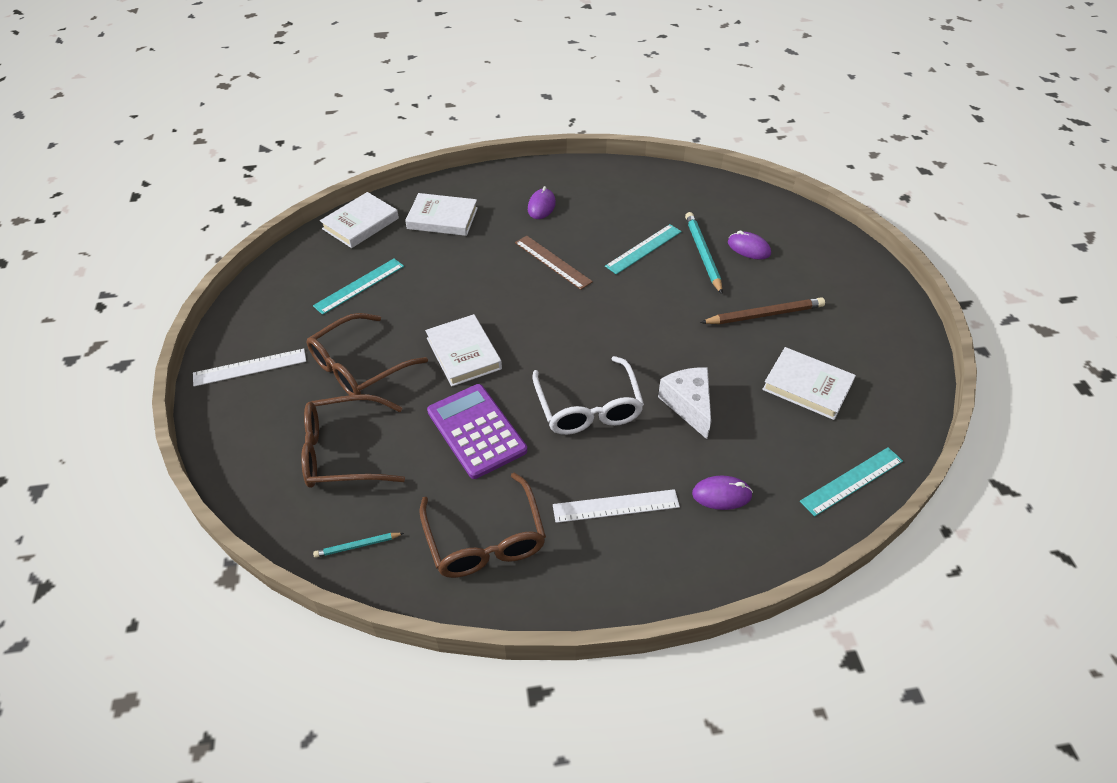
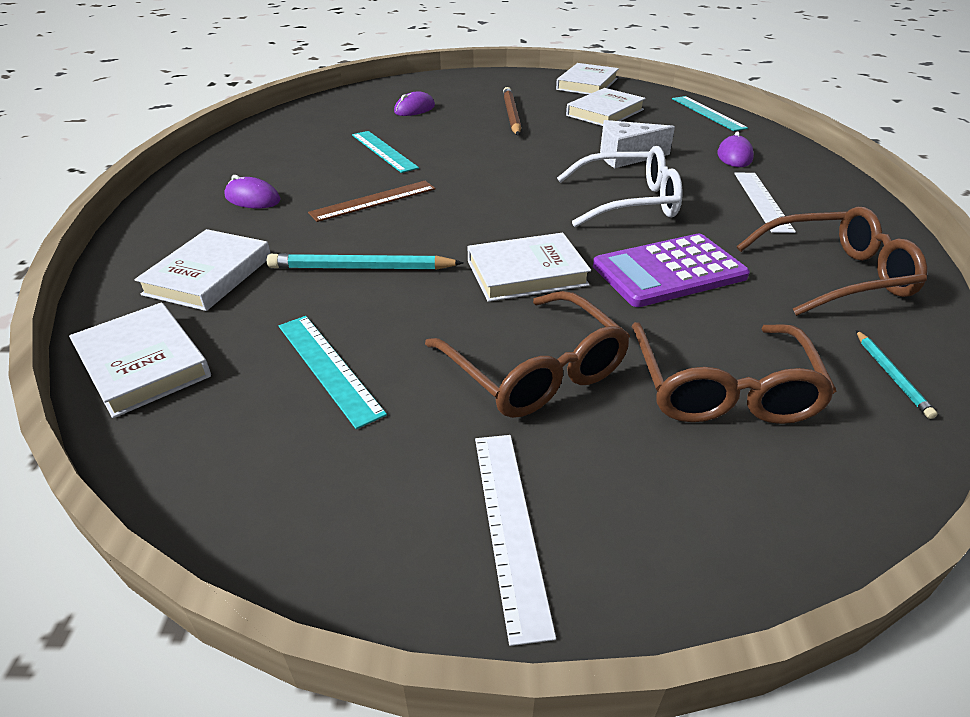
camera: 80 degrees left, 10 degrees down
turquoise pencil [685,212,722,294] -> turquoise pencil moved to [267,253,464,270]
none -> white book [556,63,619,95]

